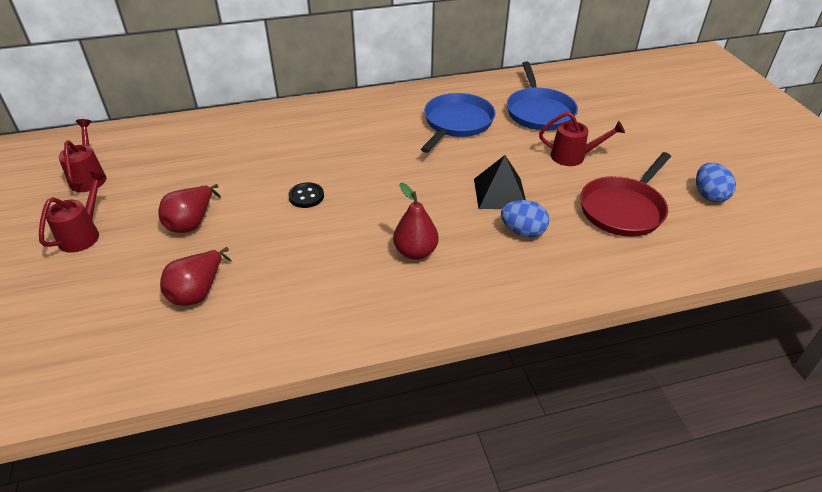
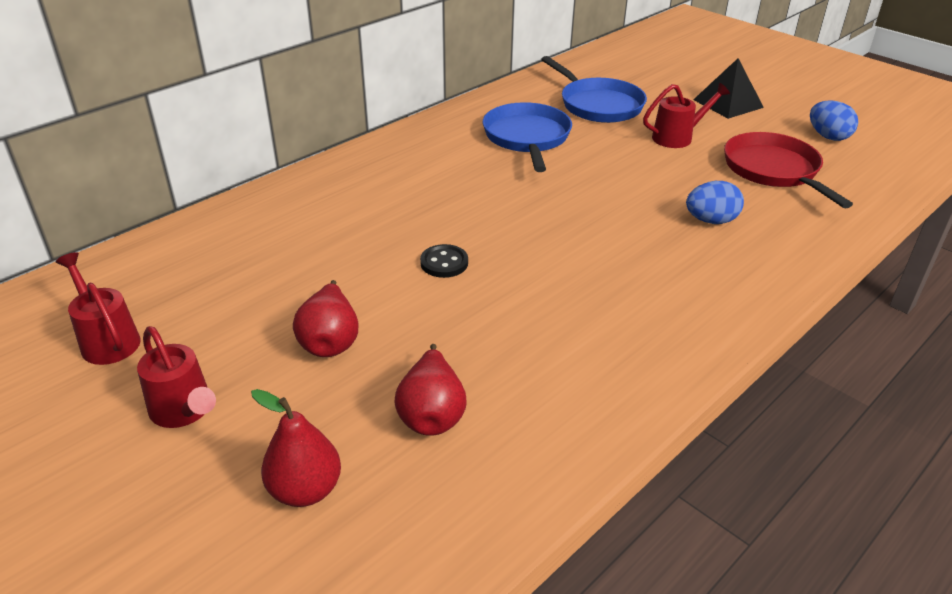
camera: 30 degrees left, 5 degrees down
red watering can [39,171,106,253] -> red watering can turned 150 degrees clockwise [137,326,216,428]
red pear [393,183,438,260] -> red pear moved to [251,389,341,507]
black pyramid [474,155,526,209] -> black pyramid moved to [693,58,764,119]
red pan [580,152,671,237] -> red pan turned 150 degrees clockwise [724,132,853,209]

